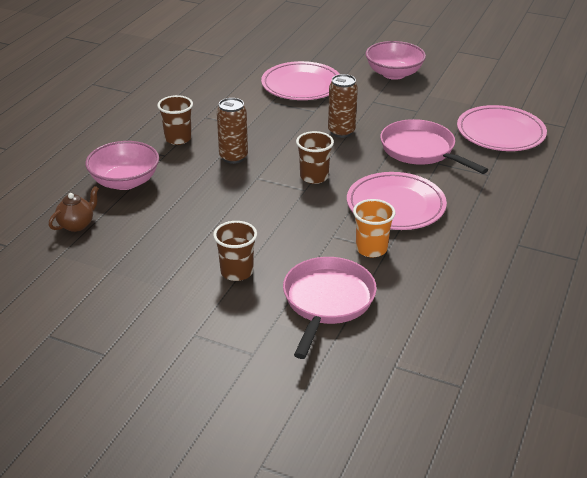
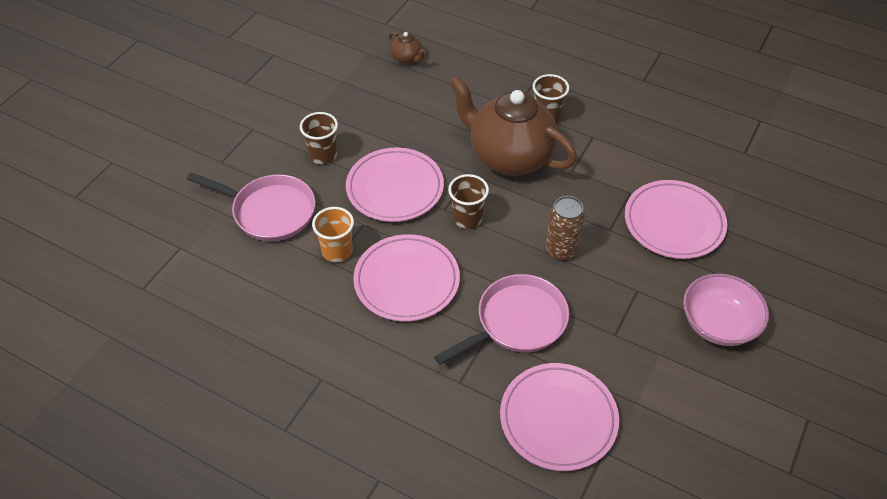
camera: 95 degrees right, 15 degrees up
pink bowl [85,141,159,190] -> none
brown can [217,98,248,164] -> brown teapot [449,75,577,176]
none -> pink plate [346,147,444,222]

